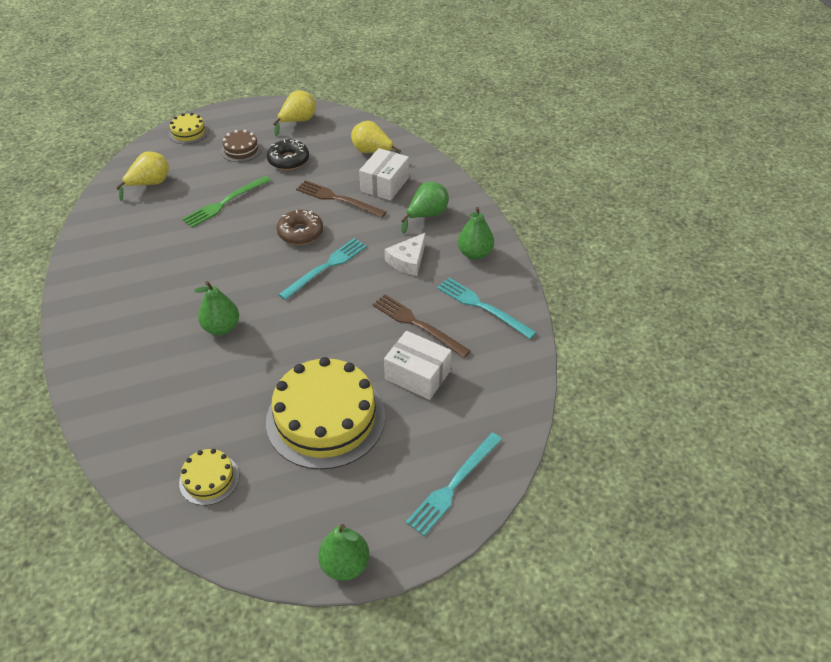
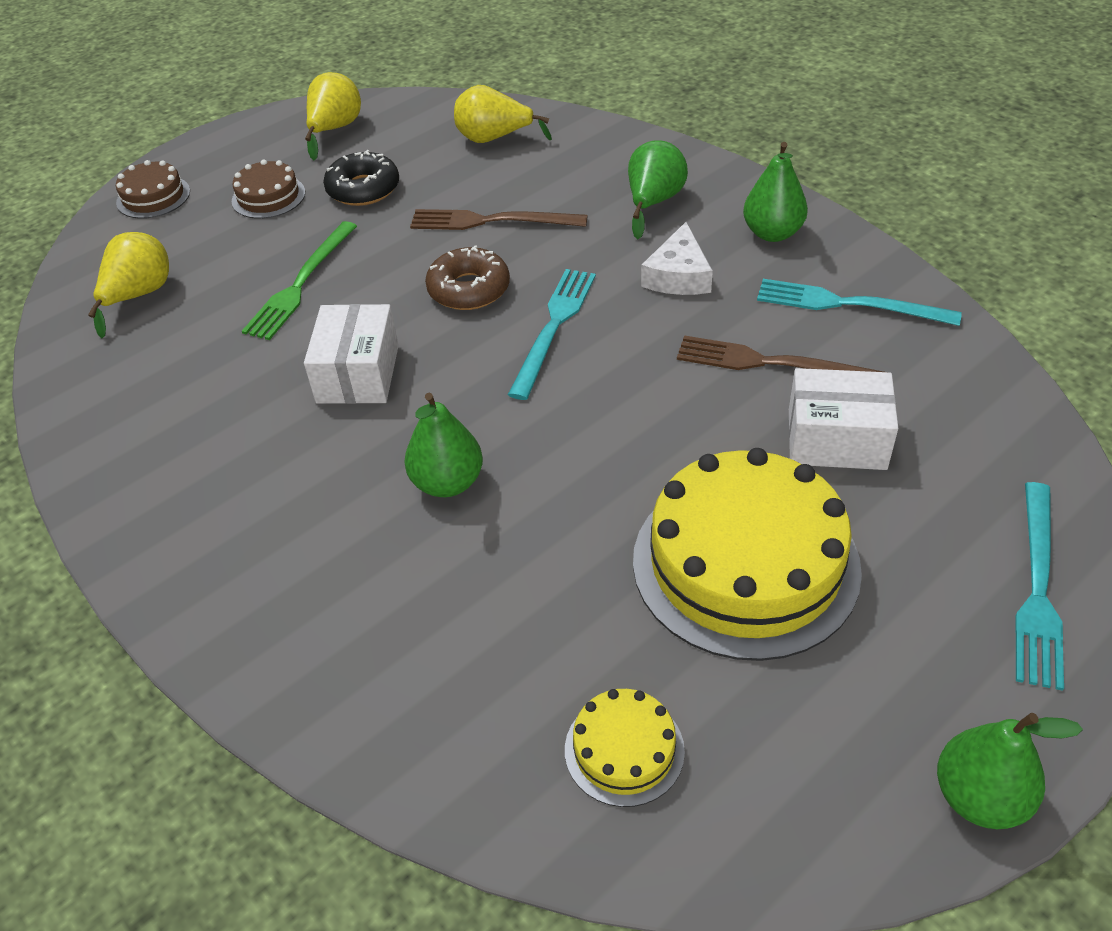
camera: 20 degrees left, 0 degrees up
yellow cake [169,113,209,144] -> brown cake [116,160,190,219]
white box [359,148,409,201] -> white box moved to [304,304,399,404]

